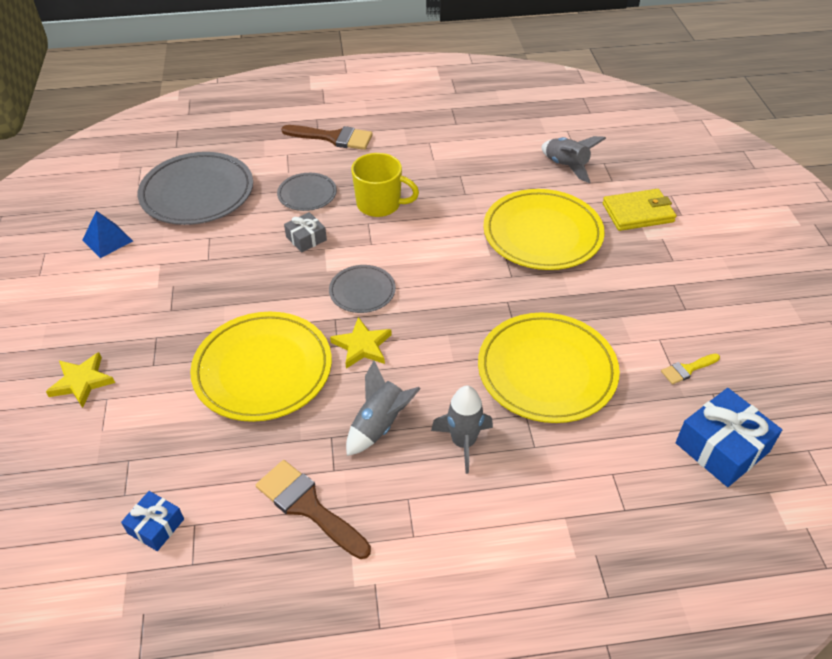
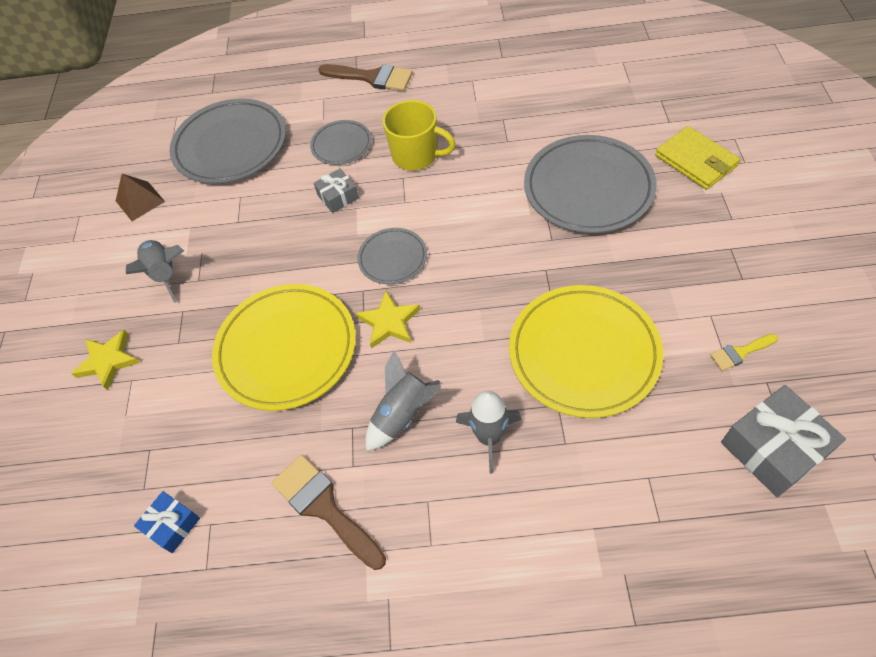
camera: 10 degrees right, 10 degrees up
blue pyramid [82,211,133,258] -> brown pyramid [116,174,165,221]
yellow plate [483,189,605,270] -> grey plate [524,135,657,233]
grey rocket [541,136,606,183] -> grey rocket moved to [126,240,184,303]
yellow wallet [603,189,676,231] -> yellow wallet turned 60 degrees clockwise [655,126,740,190]
blue gift [675,388,782,487] -> grey gift [721,385,846,497]

